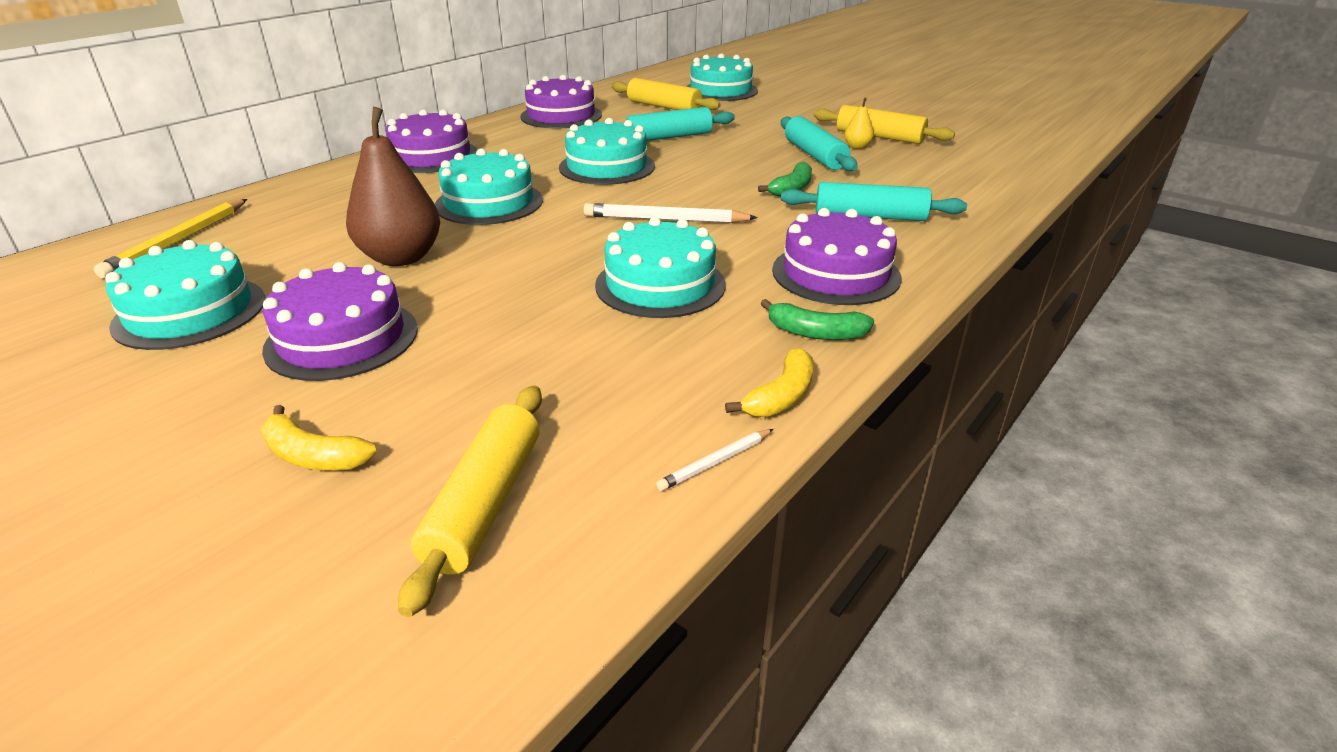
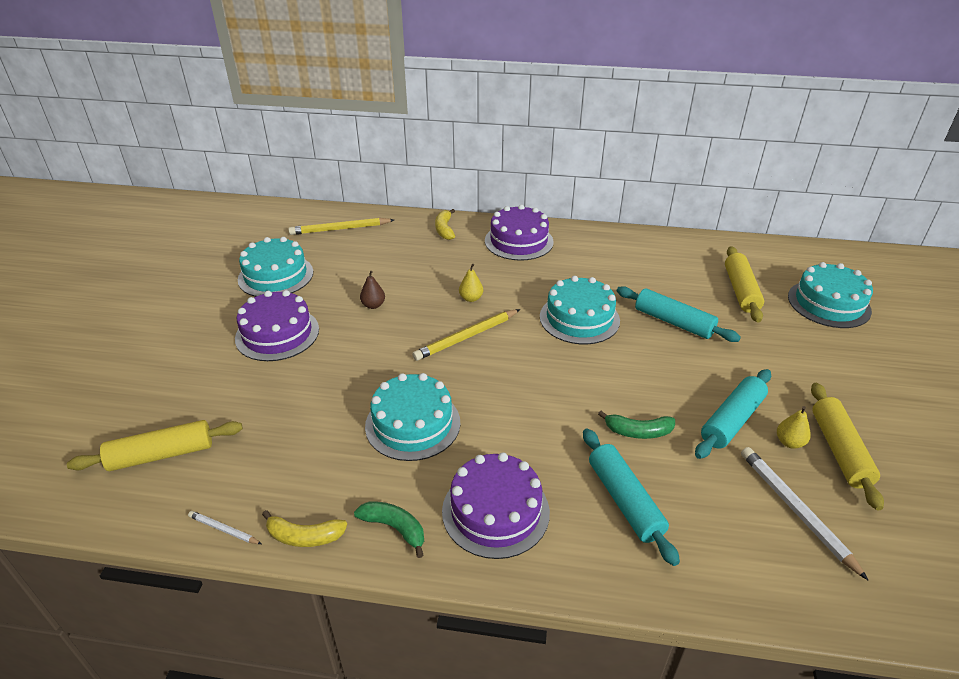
camera: 60 degrees right, 5 degrees up
yellow banana [261,405,377,470] -> yellow banana moved to [435,209,455,240]
brown pear [346,107,440,266] -> brown pear [360,271,385,309], size x0.45
turquoise cake [435,149,543,225] -> yellow pear [459,264,483,302]
purple cake [520,75,602,129] -> none
white pencil [583,203,758,223] -> white pencil moved to [741,447,868,580]
green banana [761,299,874,340] -> green banana turned 135 degrees clockwise [354,502,424,558]
none -> yellow pencil [412,309,520,361]

